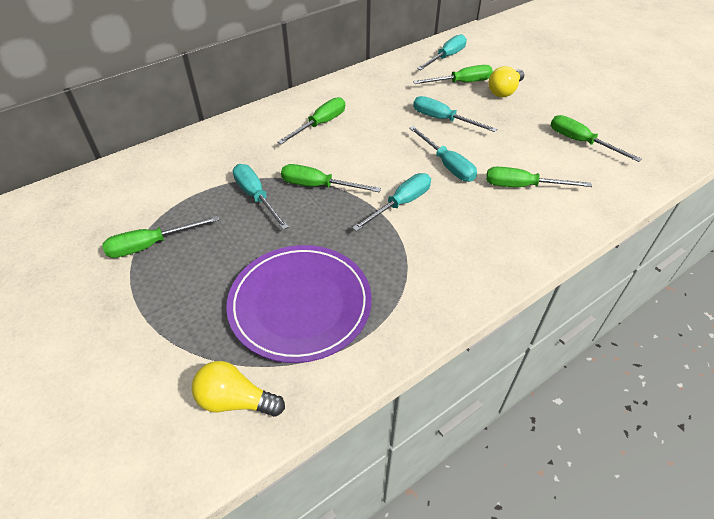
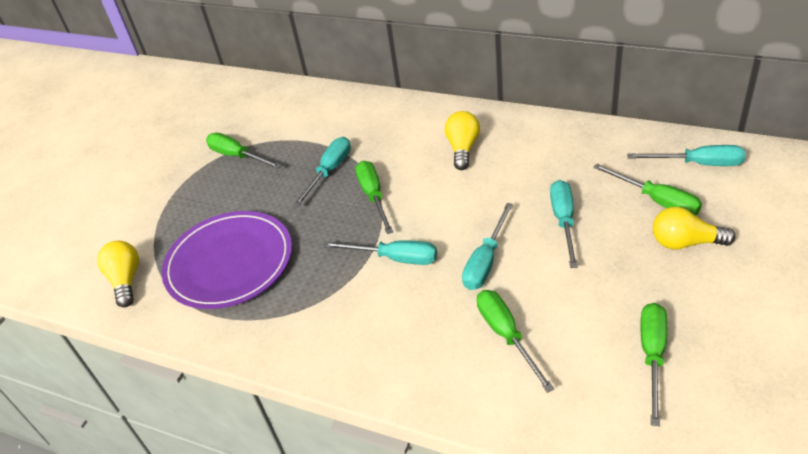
camera: 65 degrees right, 5 degrees down
green screwdriver [277,97,345,144] -> yellow light bulb [445,111,480,170]

